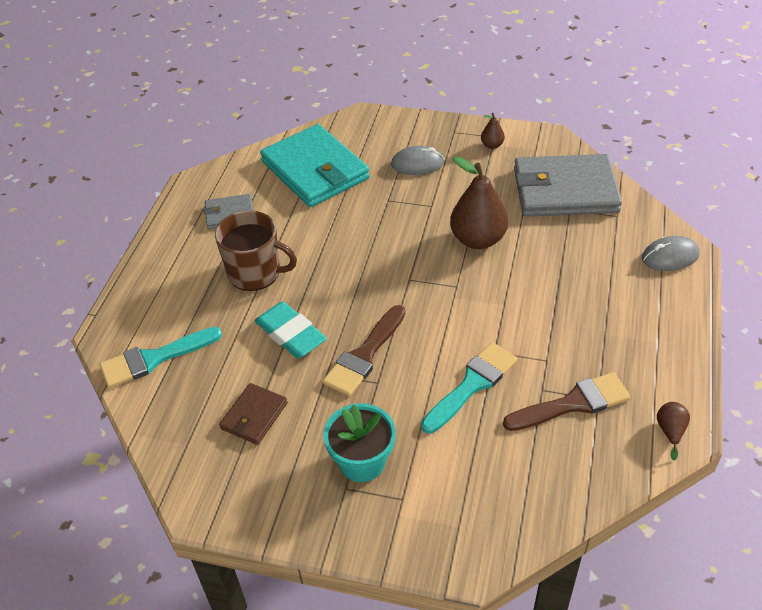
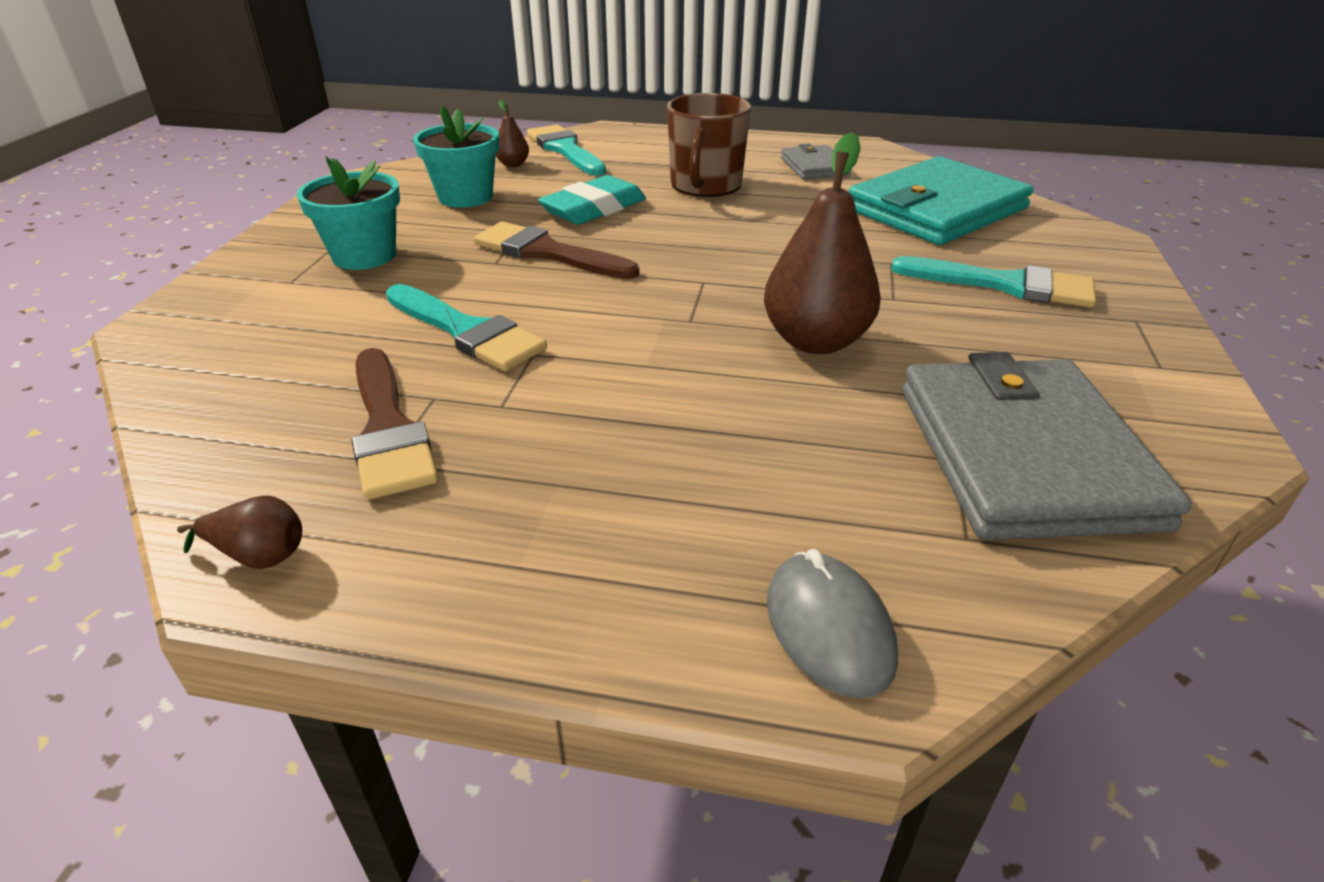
camera: 85 degrees right, 10 degrees down
brown wallet [219,383,288,445] -> turquoise flower pot [413,105,499,208]
grey mouse [391,146,444,175] -> turquoise brush [891,256,1096,308]
brown pear [481,113,505,149] -> brown pear moved to [496,100,529,167]

